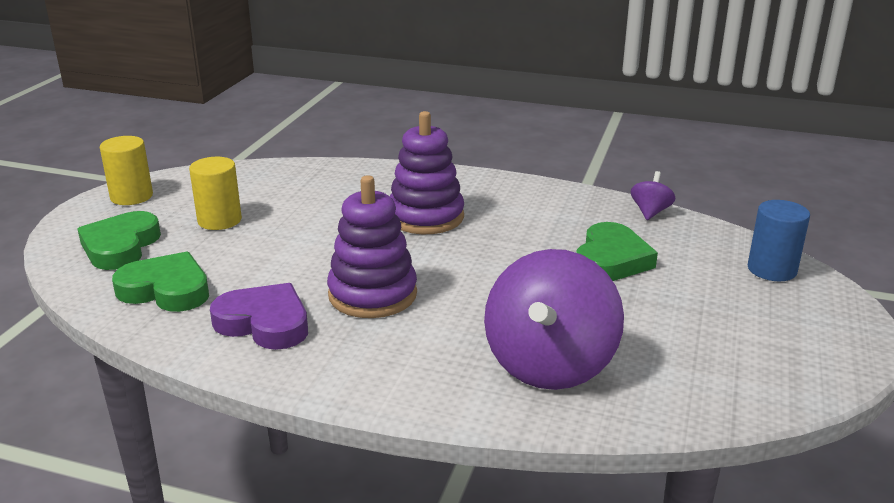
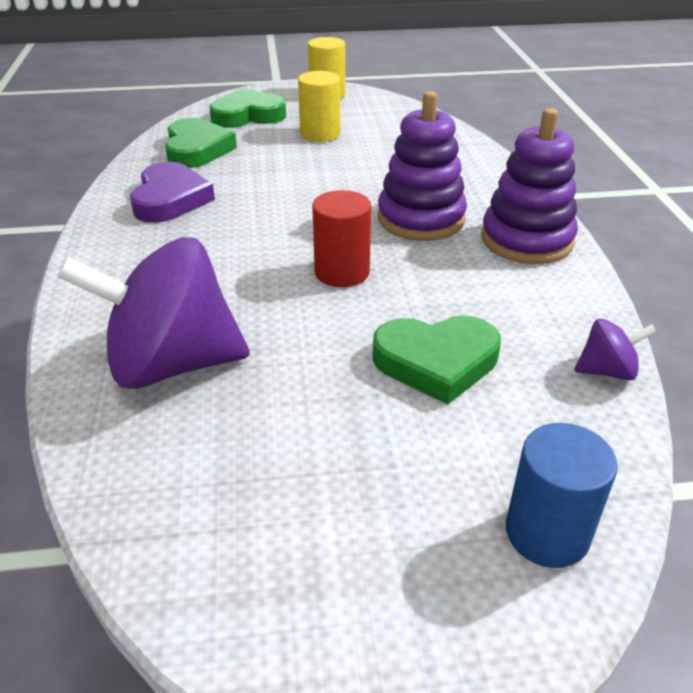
camera: 65 degrees right, 10 degrees up
purple stacking toy [327,176,417,318] -> purple stacking toy moved to [481,108,578,264]
none -> red cylinder [312,190,371,287]

